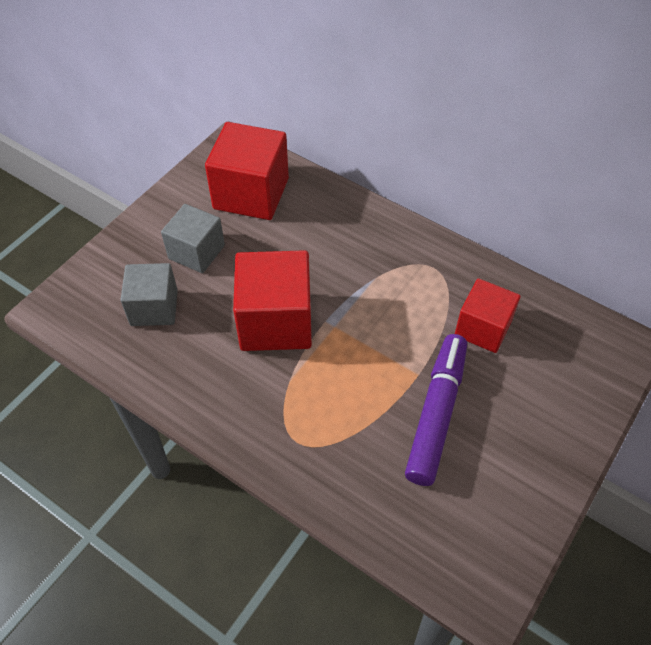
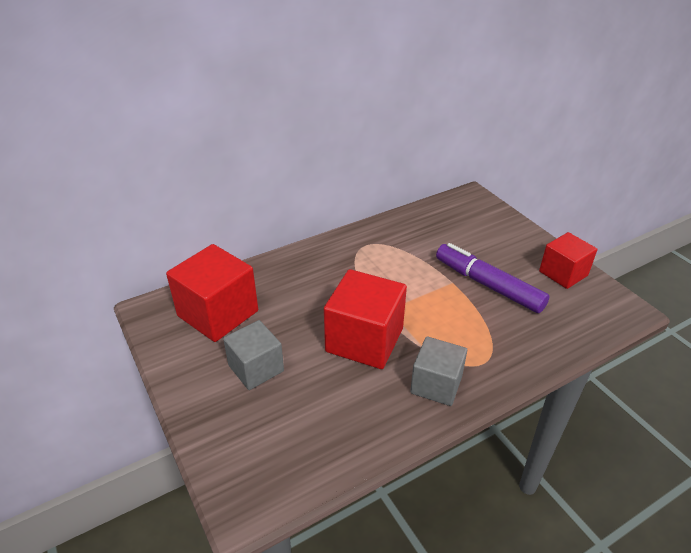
camera: 65 degrees left, 15 degrees down
grey cube [121,263,178,326] -> grey cube moved to [410,336,467,406]
red cube [455,278,521,353] -> red cube moved to [539,232,597,289]

